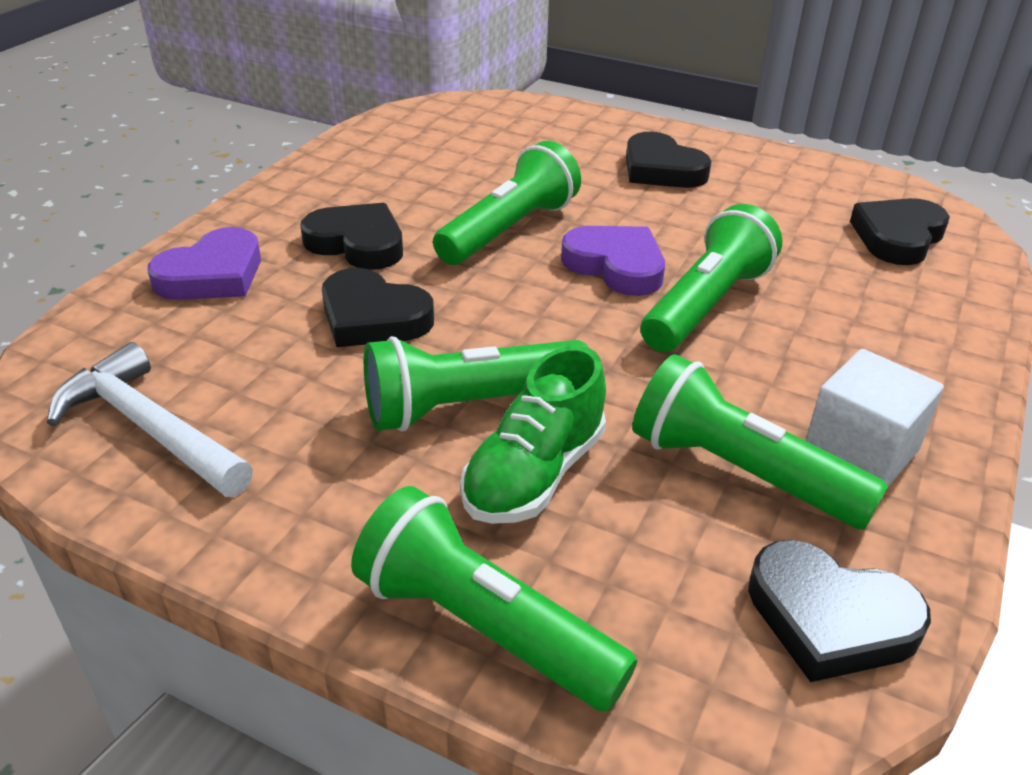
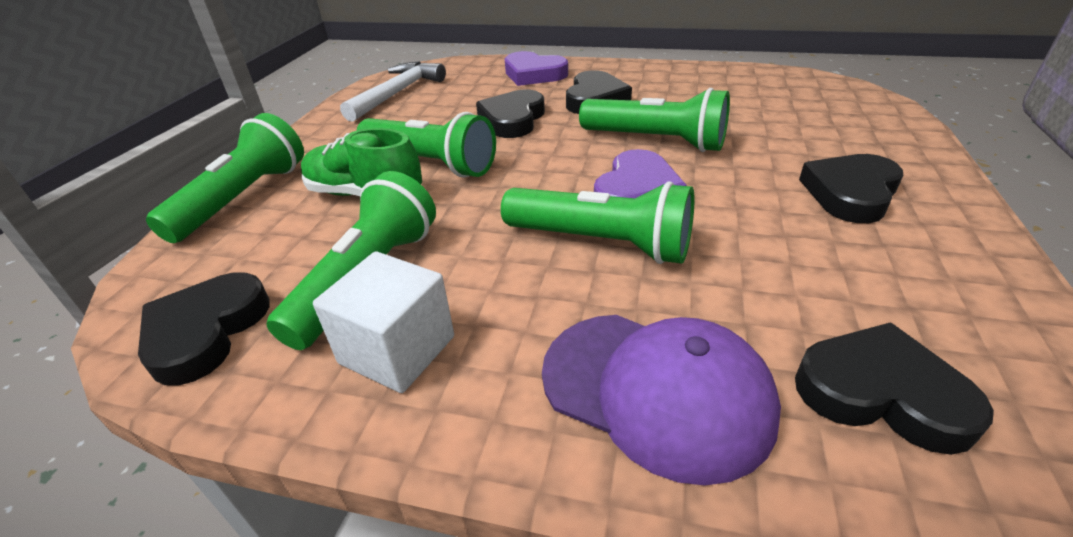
camera: 80 degrees right, 0 degrees up
green flashlight [364,336,589,432] -> green flashlight turned 150 degrees clockwise [356,112,496,178]
none -> purple cap [542,315,781,486]

